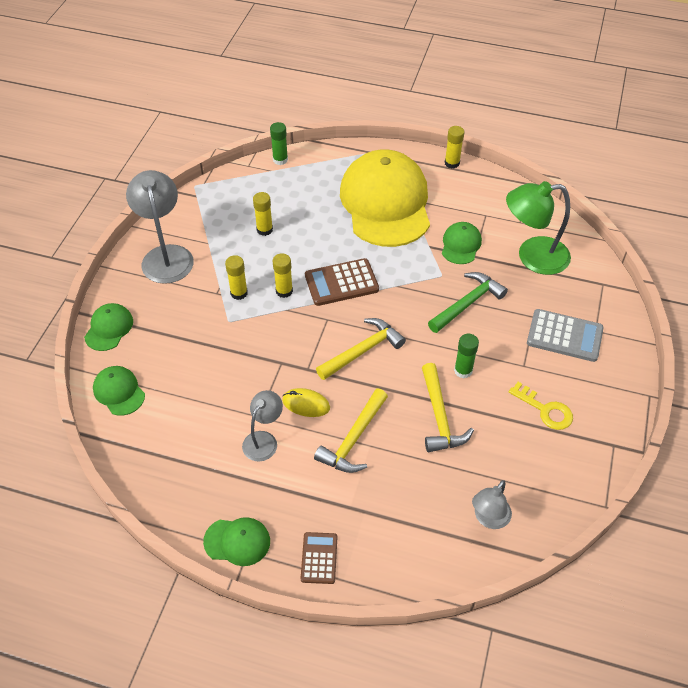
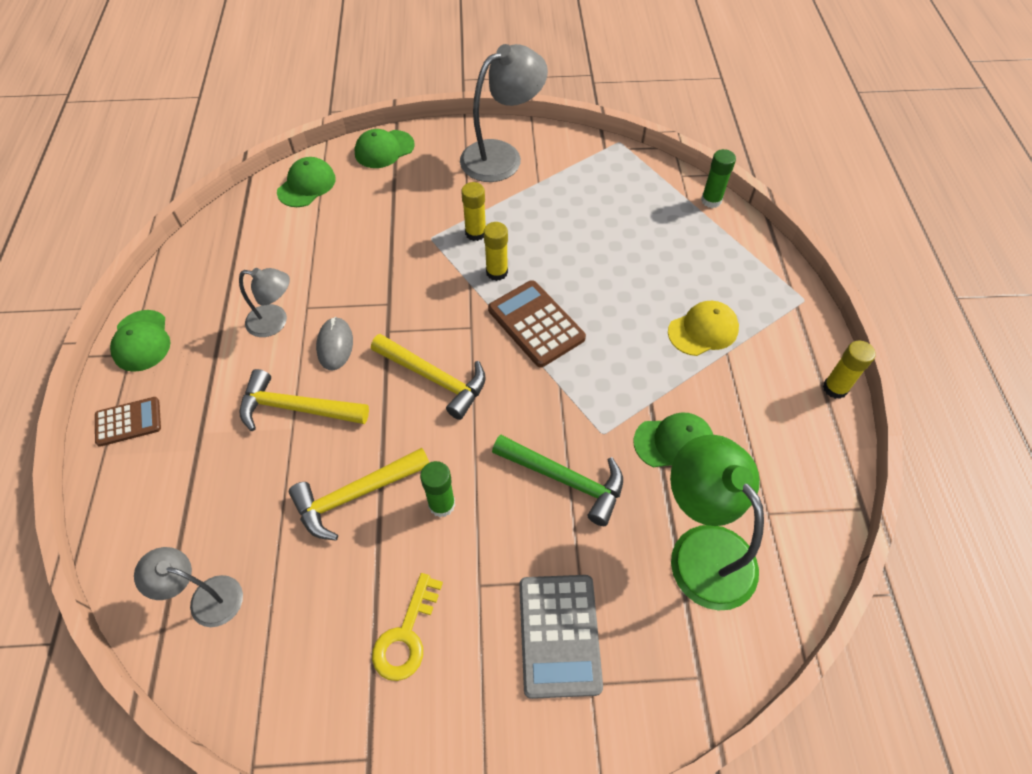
camera: 70 degrees right, 5 degrees up
green cap [84,303,133,351] -> green cap turned 150 degrees clockwise [354,129,415,168]
yellow glue stick [253,192,273,236] -> none
yellow mouse [282,388,330,417] -> grey mouse [316,317,353,371]
yellow cap [340,150,430,247] -> yellow cap [668,301,739,356], size x0.42

